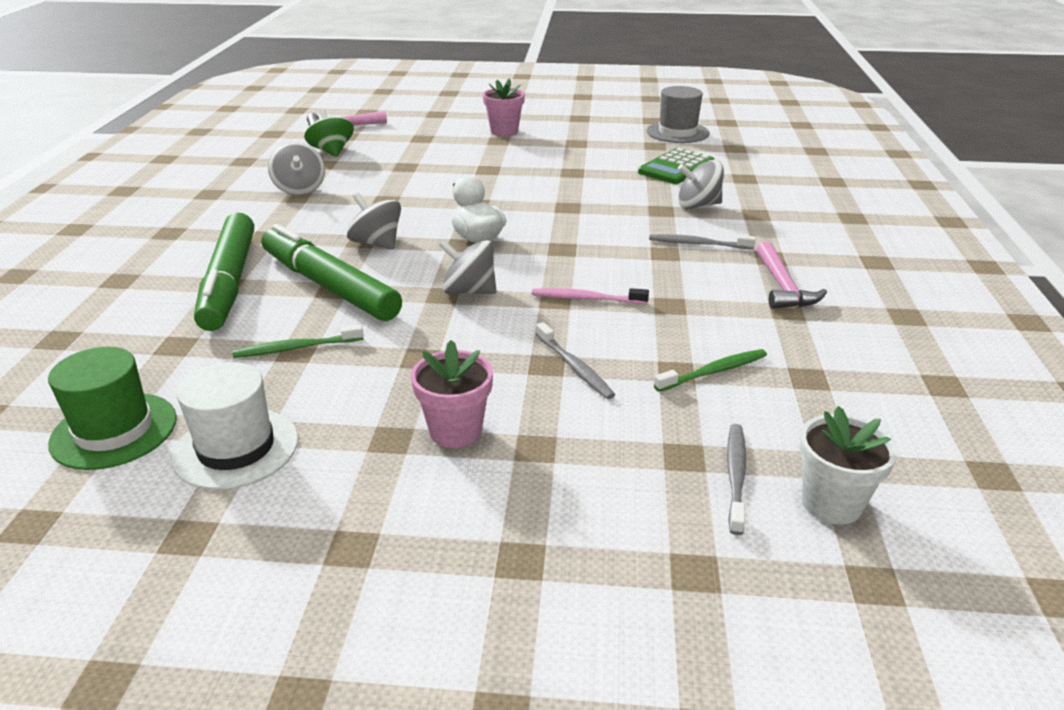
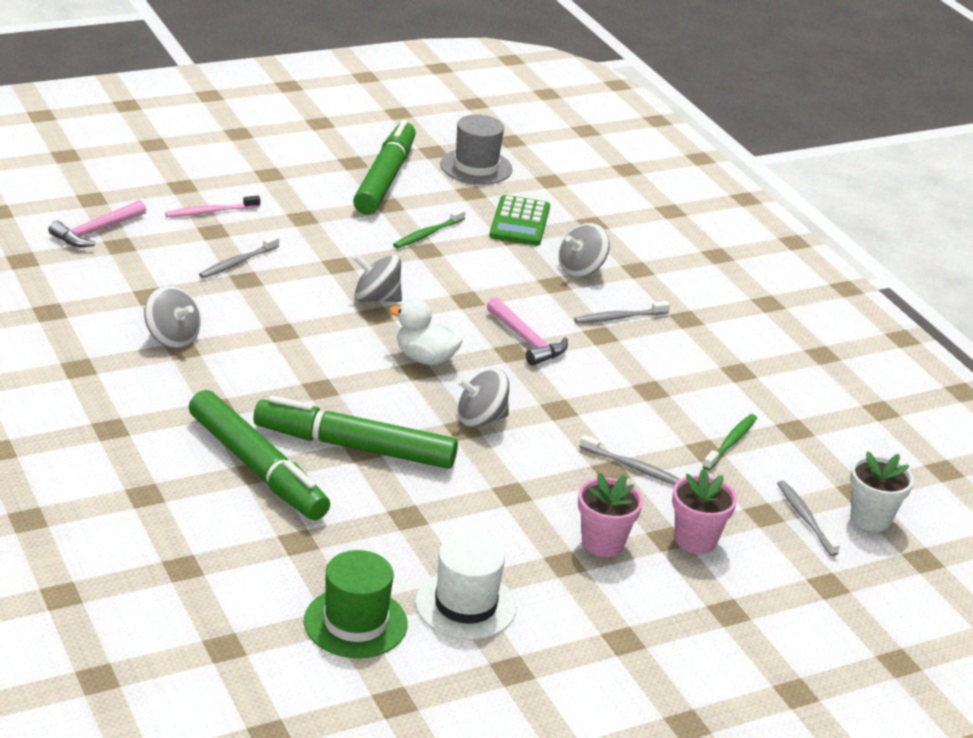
camera: 35 degrees left, 0 degrees up
green toothbrush [232,324,364,358] -> green toothbrush moved to [393,209,466,248]
green spinning top [304,109,354,157] -> none
grey spinning top [347,193,401,250] -> grey spinning top moved to [353,254,402,302]
pink flower pot [483,78,525,136] -> pink flower pot moved to [672,468,737,554]
pink toothbrush [532,288,649,304] -> pink toothbrush moved to [165,196,260,217]
pink hammer [756,241,827,309] -> pink hammer moved to [487,297,568,366]
none -> grey toothbrush [199,235,279,278]
none -> green marker [353,120,416,214]

